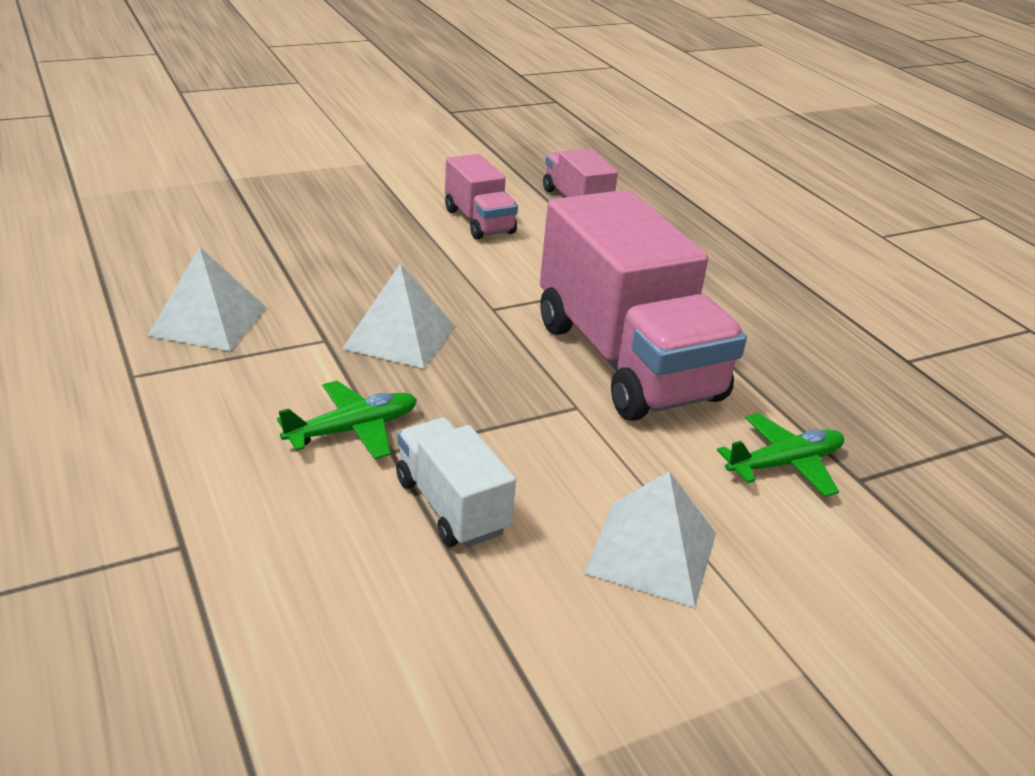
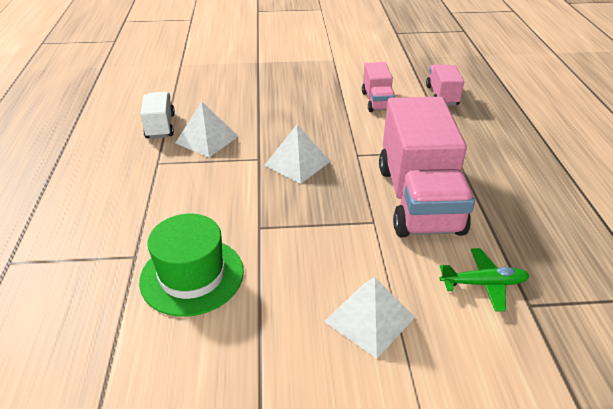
camera: 25 degrees right, 5 degrees up
green plane [277,381,417,459] -> none
white truck [396,418,516,547] -> white truck moved to [140,92,175,139]
none -> green hat [139,214,244,317]

